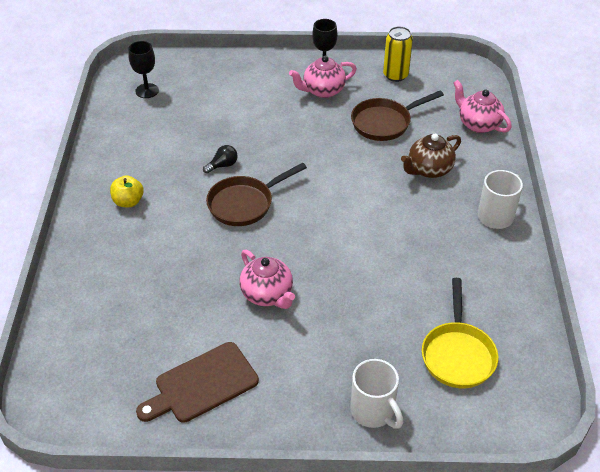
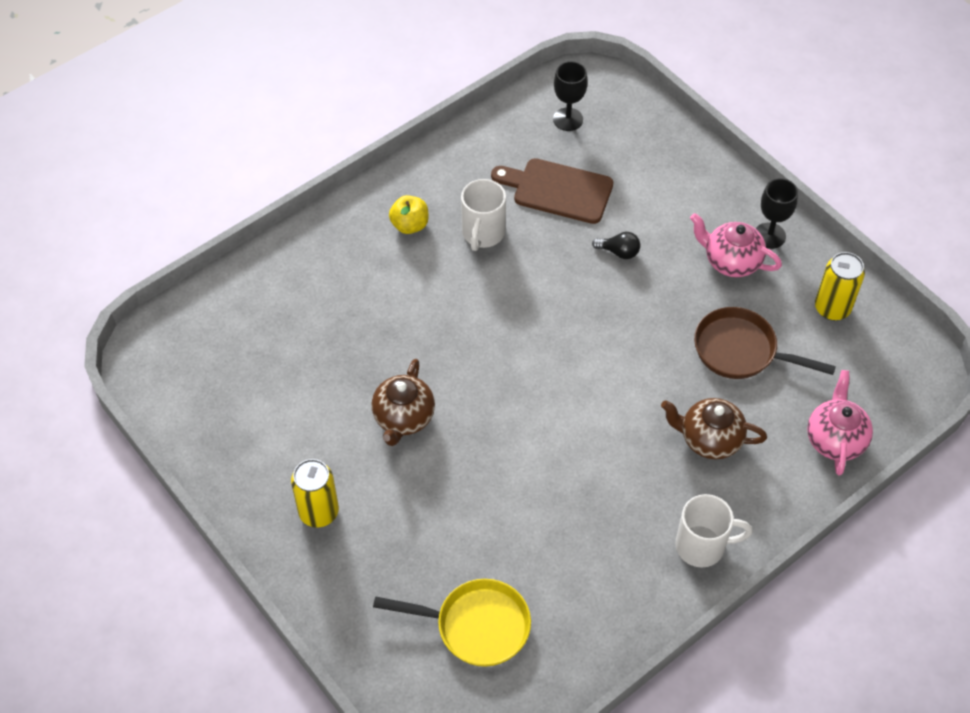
camera: 50 degrees right, 10 degrees up
brown cutting board [136,342,259,423] -> brown cutting board moved to [491,158,613,224]
black light bulb [203,145,238,174] -> black light bulb moved to [592,232,640,259]
brown pan [206,163,307,226] -> none
pink teapot [240,250,295,309] -> brown teapot [372,359,435,446]
white mug [350,359,403,429] -> white mug moved to [461,179,506,251]
yellow pan [422,278,498,388] -> yellow pan turned 135 degrees counterclockwise [373,579,531,667]
none -> yellow can [291,459,339,528]

